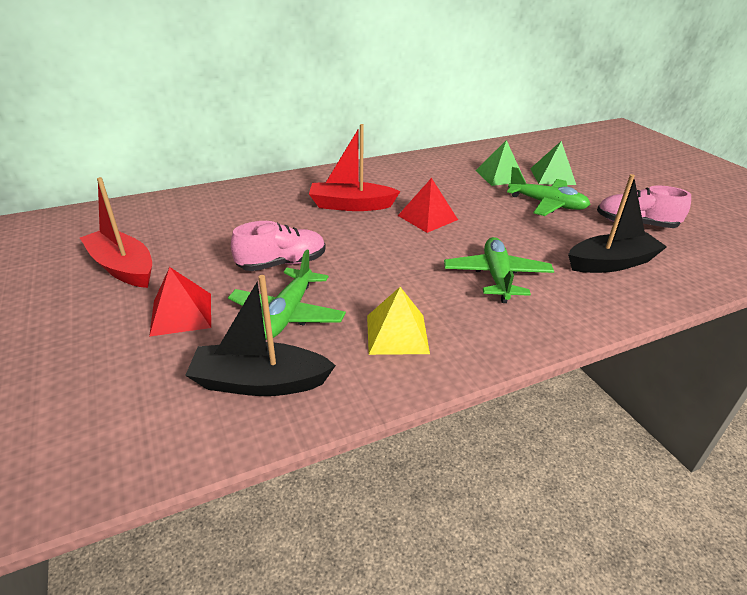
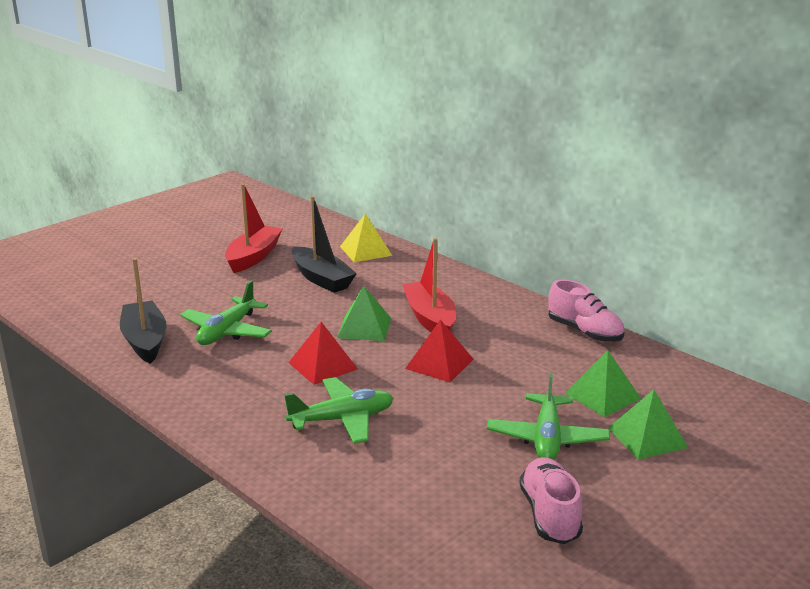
camera: 70 degrees right, 10 degrees down
red pyramid [149,267,211,337] -> red pyramid moved to [289,322,358,385]
green plane [228,249,346,340] -> green plane turned 60 degrees counterclockwise [180,280,272,345]
pink shoe [231,221,326,271] -> pink shoe moved to [548,279,624,342]
yellow pyramid [367,287,430,355] -> yellow pyramid moved to [340,214,392,262]
black boat [568,174,667,273] -> black boat moved to [291,196,357,293]
none -> green pyramid [337,286,391,341]

